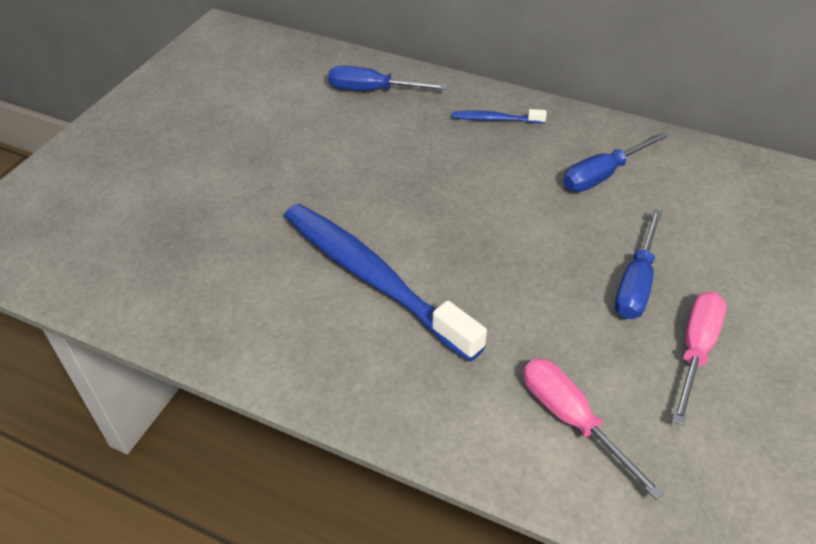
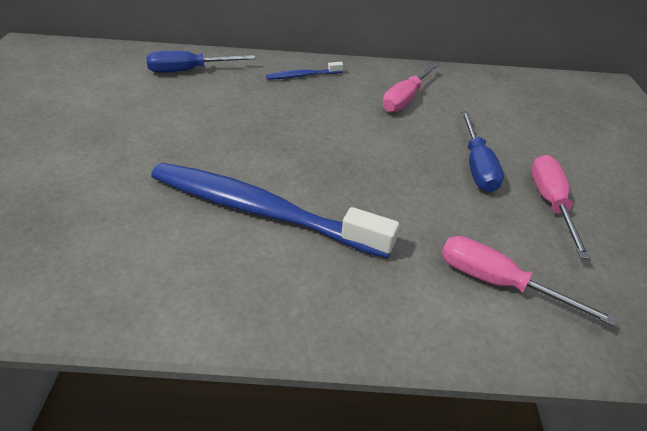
camera: 25 degrees left, 5 degrees down
blue screwdriver [563,132,668,192] -> pink screwdriver [382,63,439,113]

